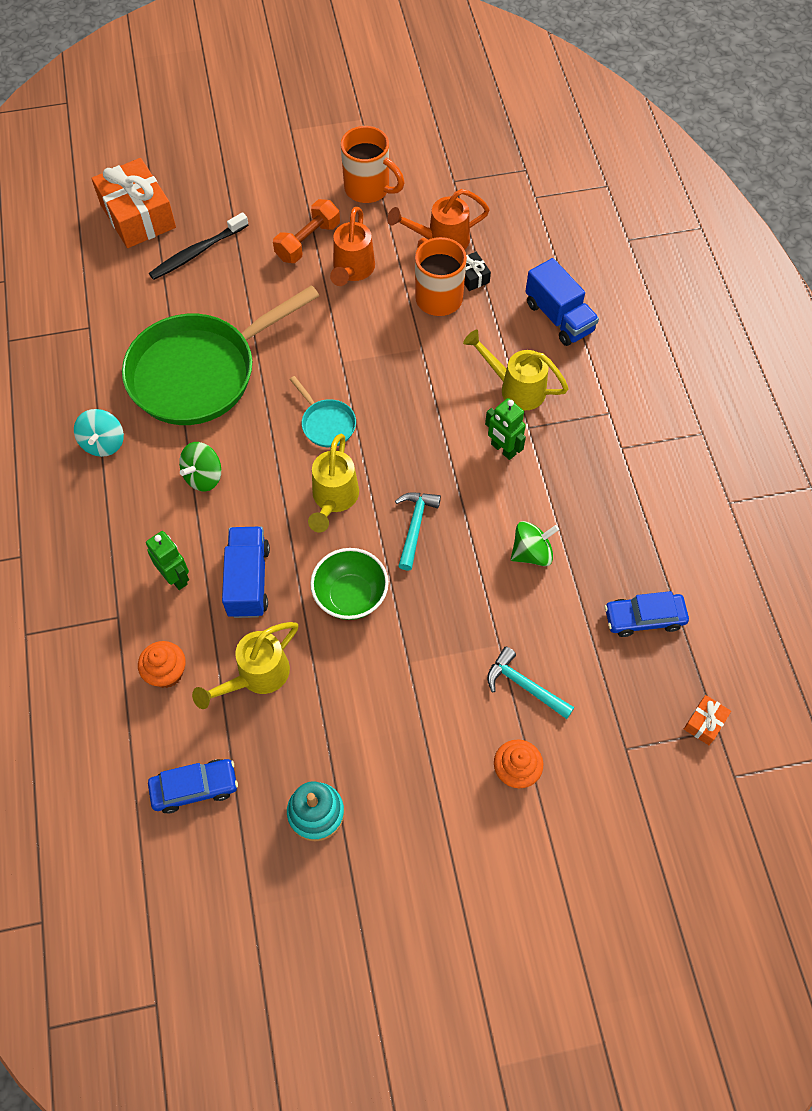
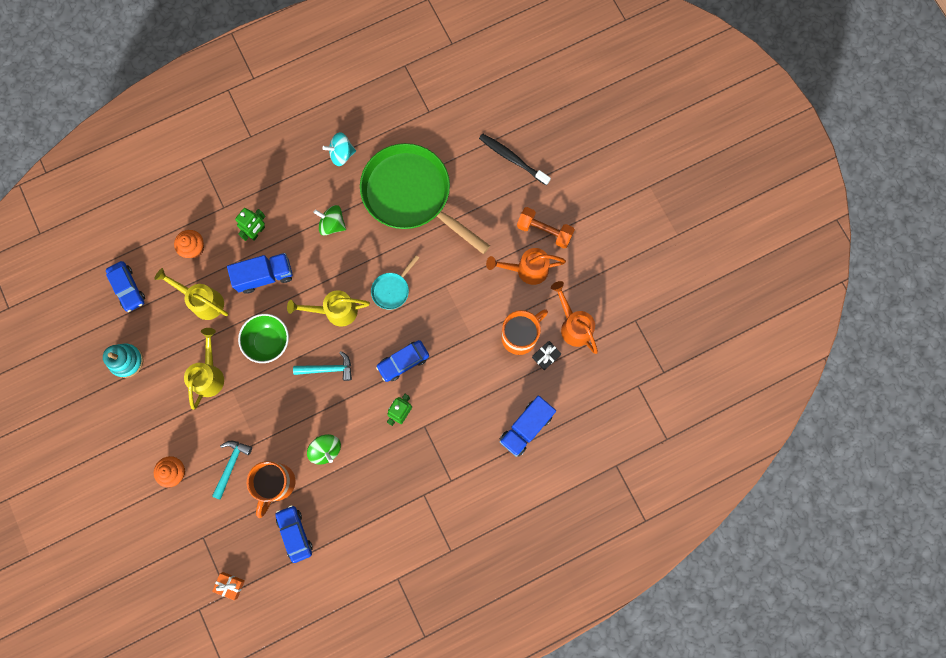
camera: 75 degrees right, 15 degrees up
orange gift [92,158,176,248] -> none
orange mug [341,126,404,203] -> orange mug moved to [247,461,295,518]
yellow watering can [463,330,569,411] -> yellow watering can moved to [184,328,224,410]
none -> blue car [376,340,429,382]

